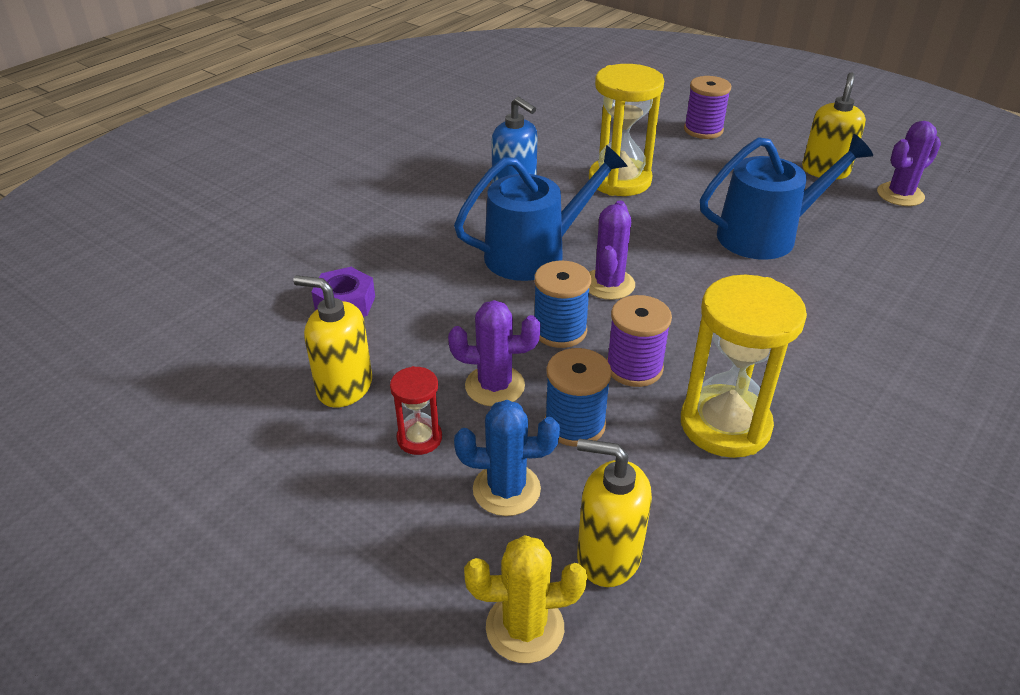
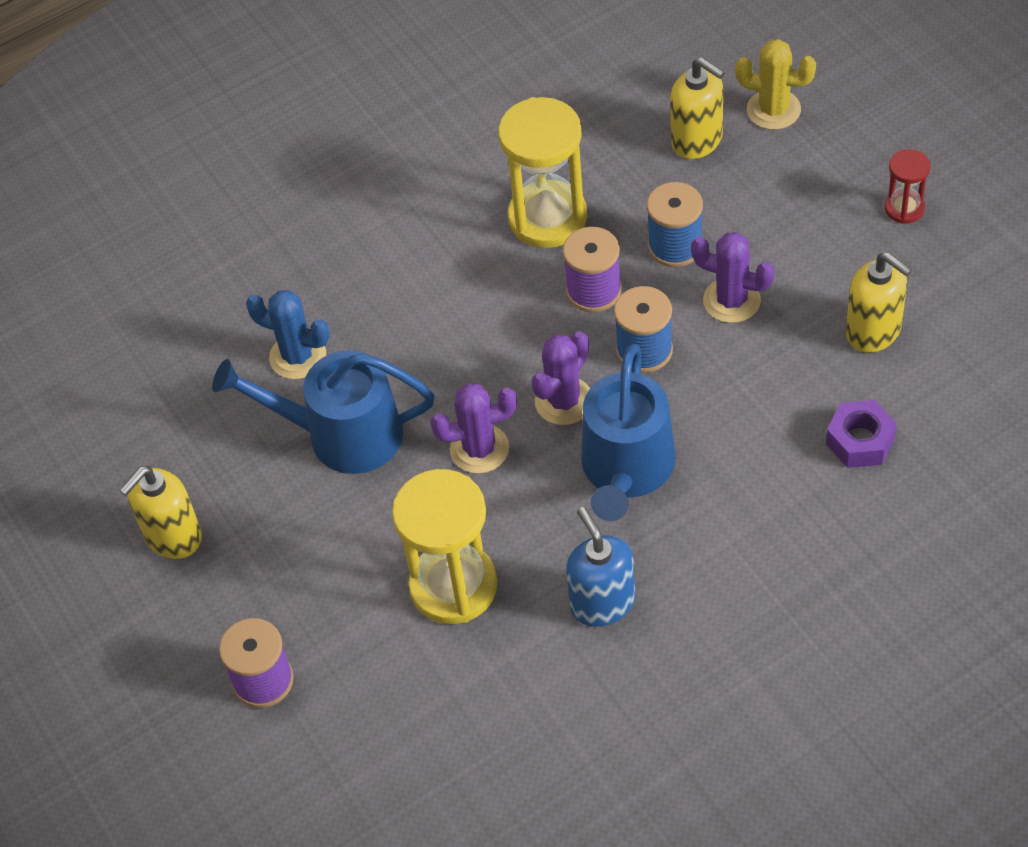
camera: 155 degrees left, 15 degrees up
red hourglass [390,366,442,455] -> red hourglass moved to [885,149,930,224]
blue watering can [454,145,628,281] -> blue watering can turned 75 degrees counterclockwise [581,344,676,521]
blue cactus [454,400,560,516] -> blue cactus moved to [246,290,330,379]
purple cactus [877,121,941,206] -> purple cactus moved to [430,383,517,474]

